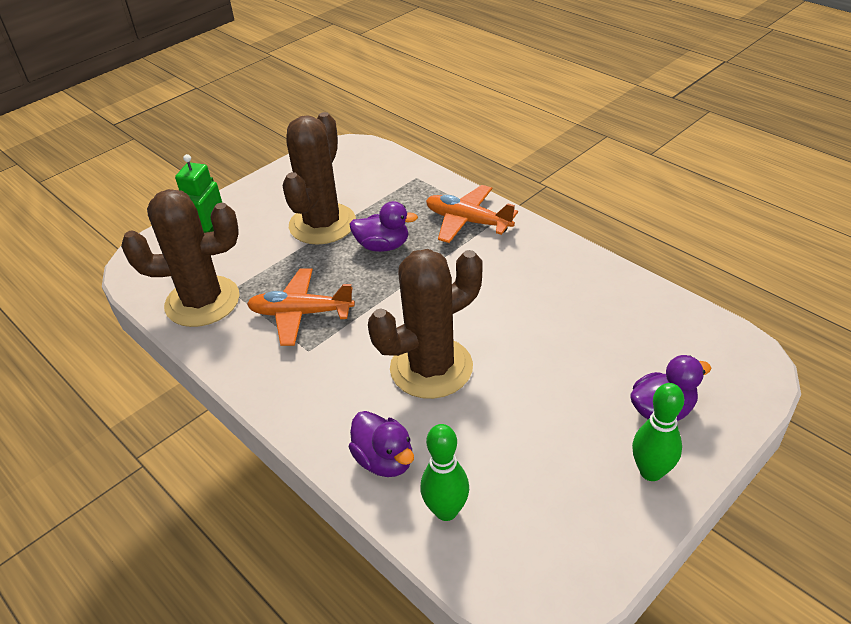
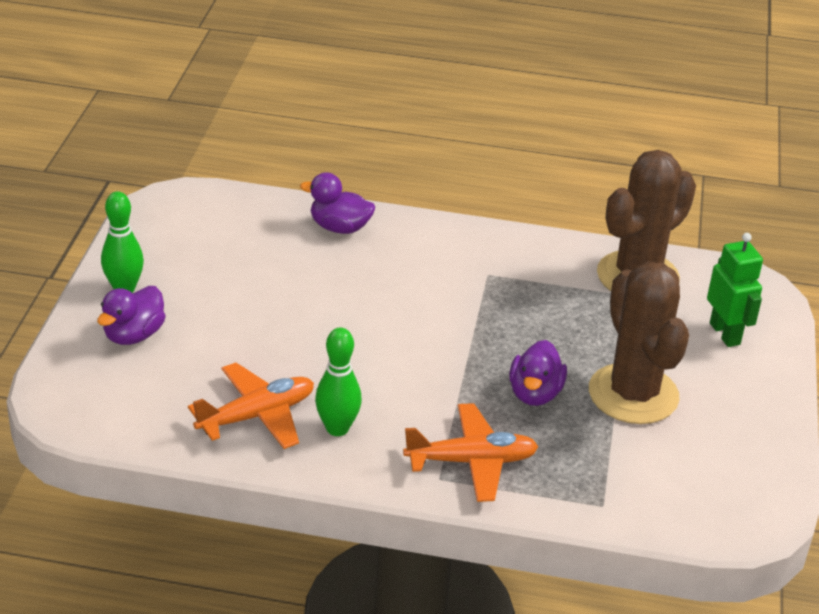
camera: 140 degrees right, 5 degrees down
orange plane [247,269,355,346] -> orange plane moved to [188,363,314,449]
purple duck [349,201,418,252] -> purple duck turned 45 degrees counterclockwise [509,340,567,406]
brown cactus [368,249,482,399] -> none
green bowling pin [421,424,469,521] -> green bowling pin moved to [315,327,362,436]

